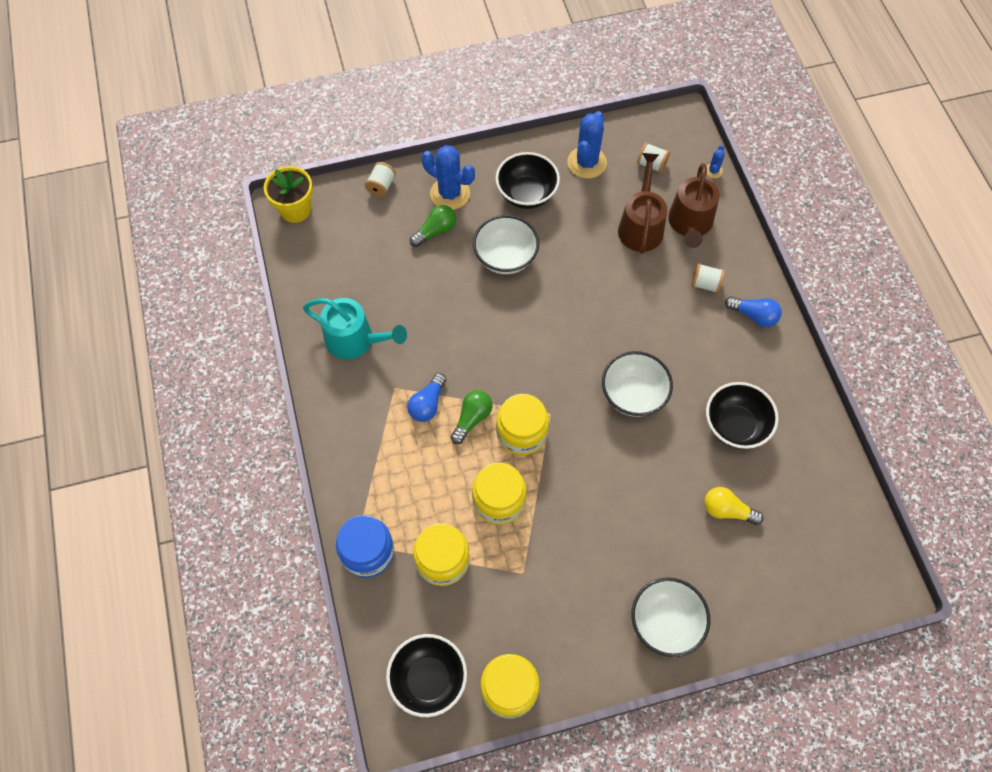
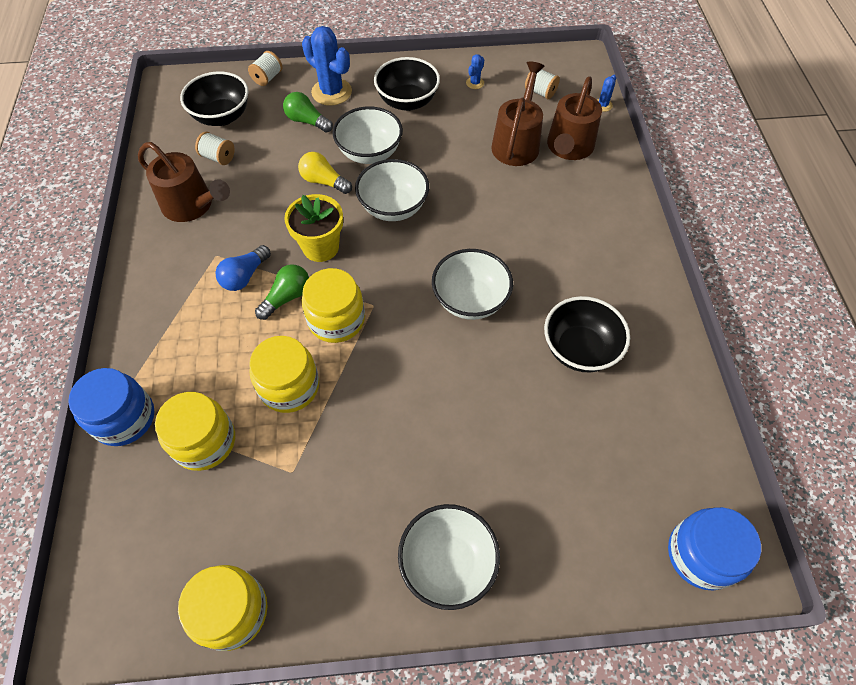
camera: 10 degrees right, 5 degrees down
yellow flower pot [264,166,313,223] -> yellow flower pot moved to [284,194,343,262]
turquoise watering can [303,298,407,359] -> brown watering can [138,142,230,222]
black bowl [386,634,467,717] -> black bowl moved to [180,71,248,126]
green light bulb [410,205,456,247] -> green light bulb turned 120 degrees counterclockwise [283,92,333,133]
blue cactus [567,111,607,179] -> blue cactus [466,54,484,89], size x0.46
white spool [691,263,725,293] -> white spool moved to [195,132,235,165]
yellow light bulb [704,487,764,525] -> yellow light bulb moved to [298,152,352,194]
blue light bulb [725,296,782,327] -> none
none -> white bowl [355,159,429,221]
none -> blue jar [668,507,761,590]

